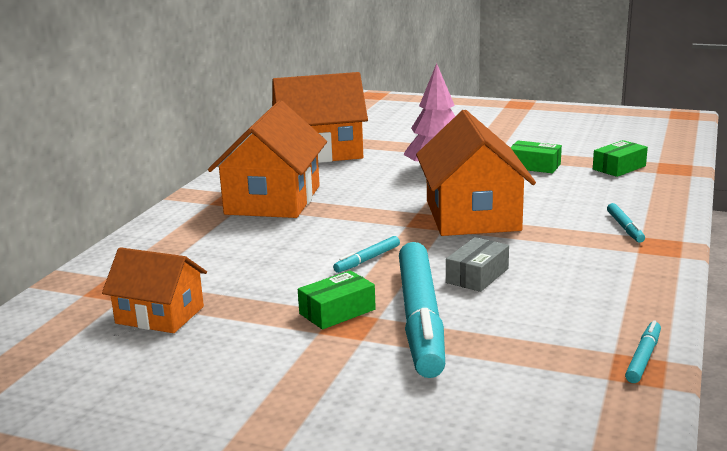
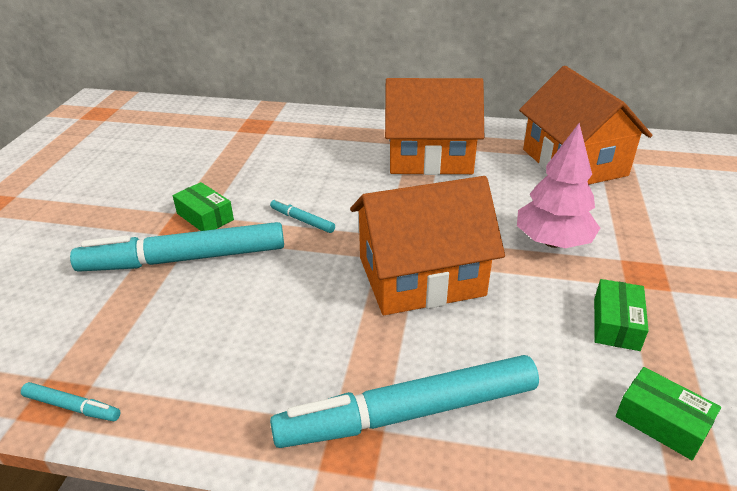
camera: 80 degrees right, 15 degrees up
orange house [102,247,207,333] -> none
grey box [446,237,509,292] -> none
turquoise marker [607,203,645,243] -> turquoise marker [270,355,539,448], size x2.41

